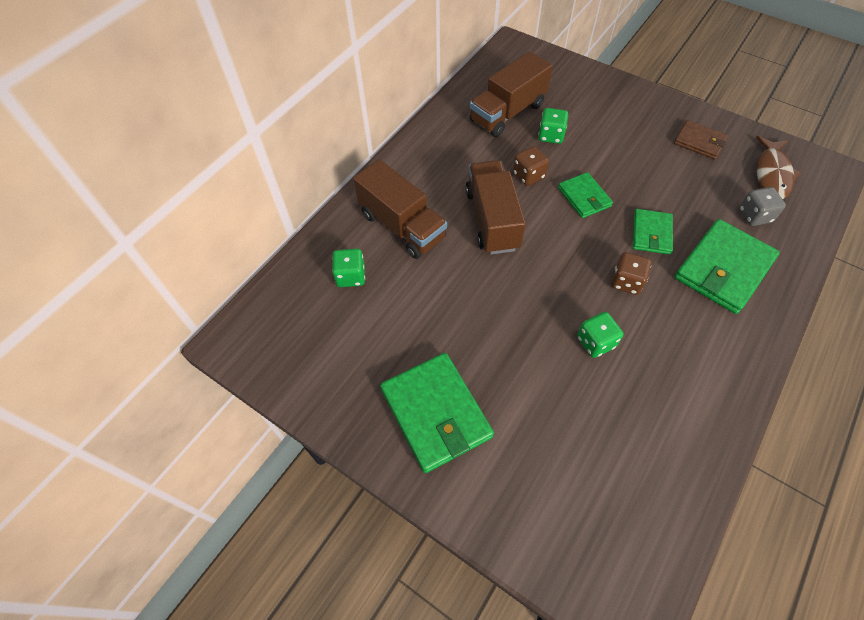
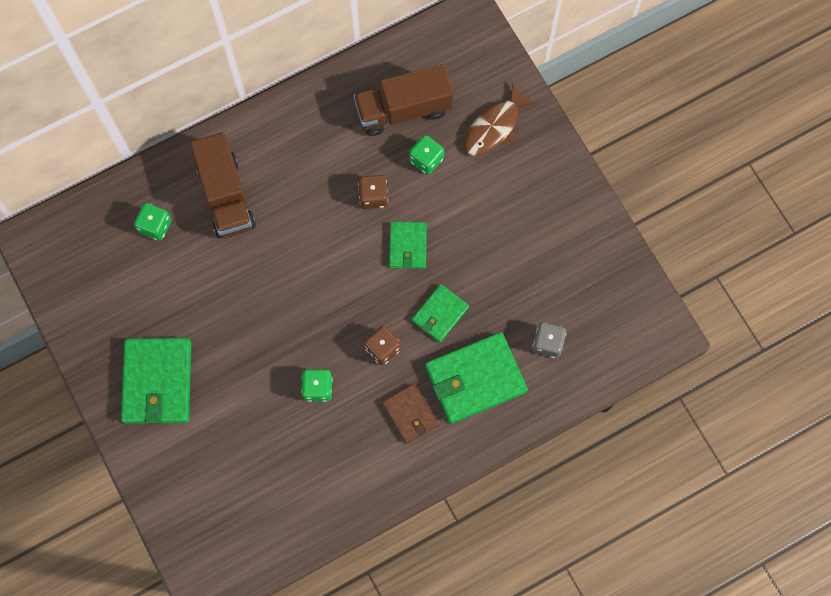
camera: 25 degrees right, 15 degrees up
brown truck [465,160,526,254] -> none
brown wallet [674,120,728,159] -> brown wallet moved to [382,383,438,444]
brown fish [756,136,802,199] -> brown fish moved to [464,83,537,156]

